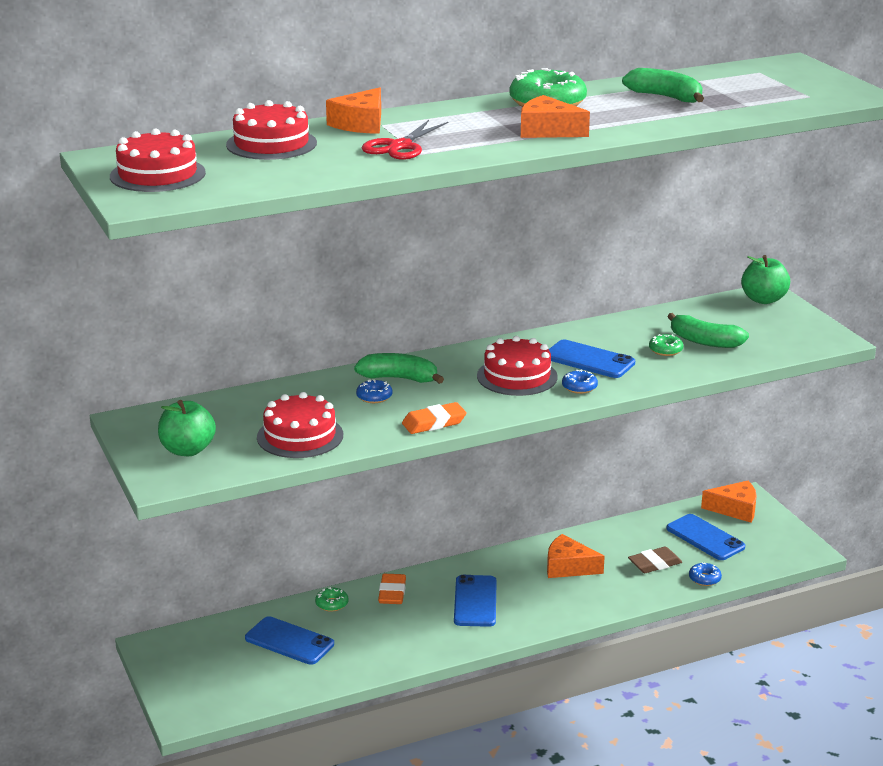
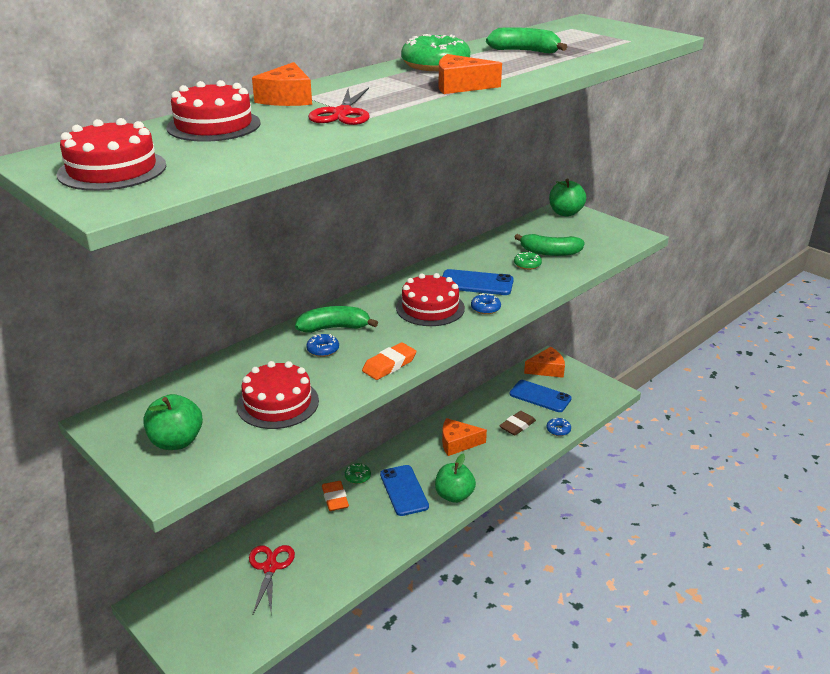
camera: 20 degrees left, 5 degrees up
blue phone [245,616,334,665] -> red scissors [249,545,295,614]
green donut [315,587,349,612] -> green donut moved to [345,463,371,484]
none -> green apple [435,454,476,503]

